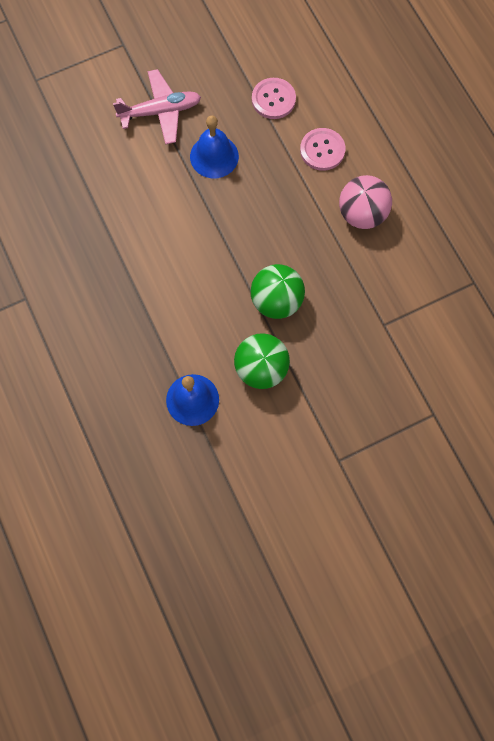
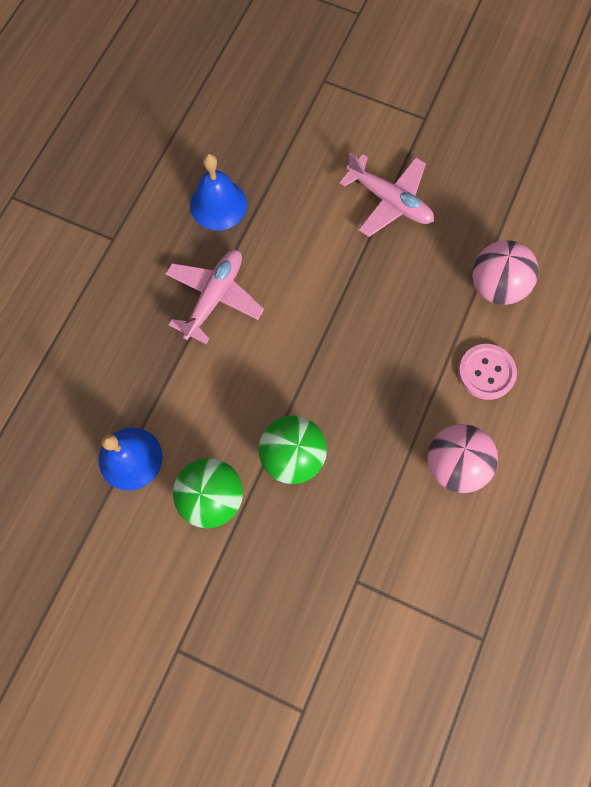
camera: 50 degrees right, 0 degrees up
blue bell [190,116,239,178] -> blue bell moved to [190,153,247,230]
pink button [252,78,296,119] -> pink ball [472,240,539,305]
none -> pink plane [165,250,264,344]

